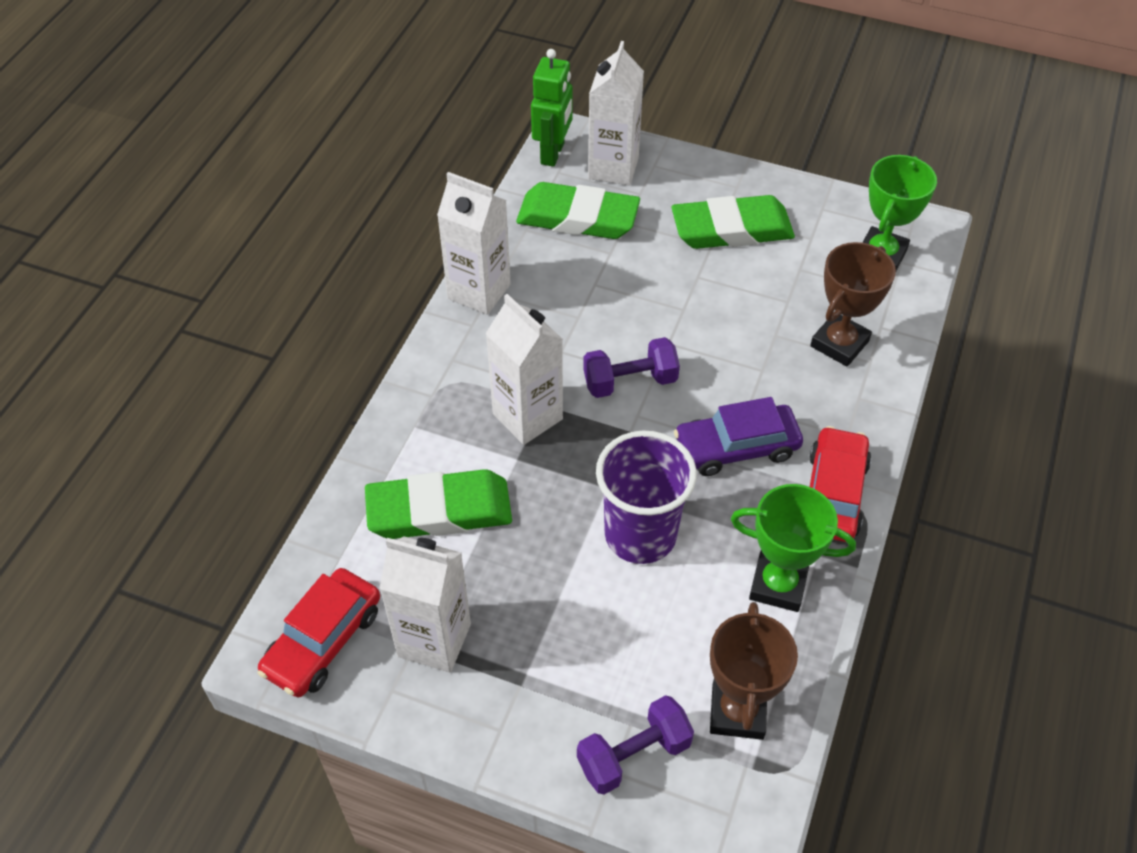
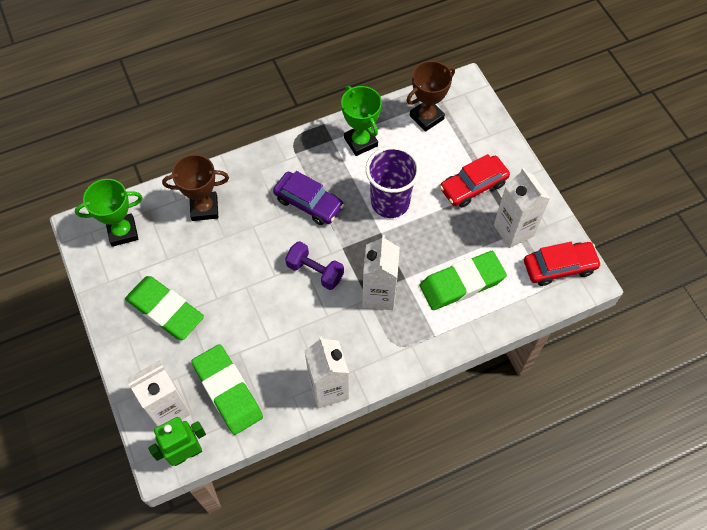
camera: 135 degrees left, 10 degrees up
green eraser [365,469,512,539] -> green eraser turned 60 degrees counterclockwise [420,251,507,310]
purple dumbbell [577,695,694,795] -> none
red car [809,426,871,542] -> red car moved to [440,154,510,207]

